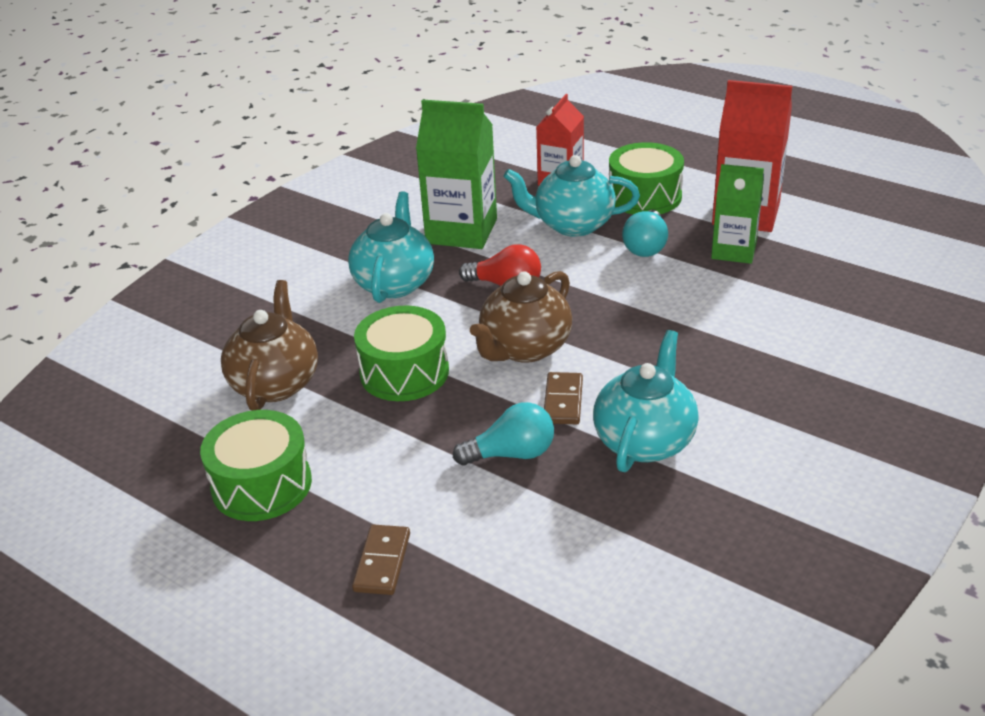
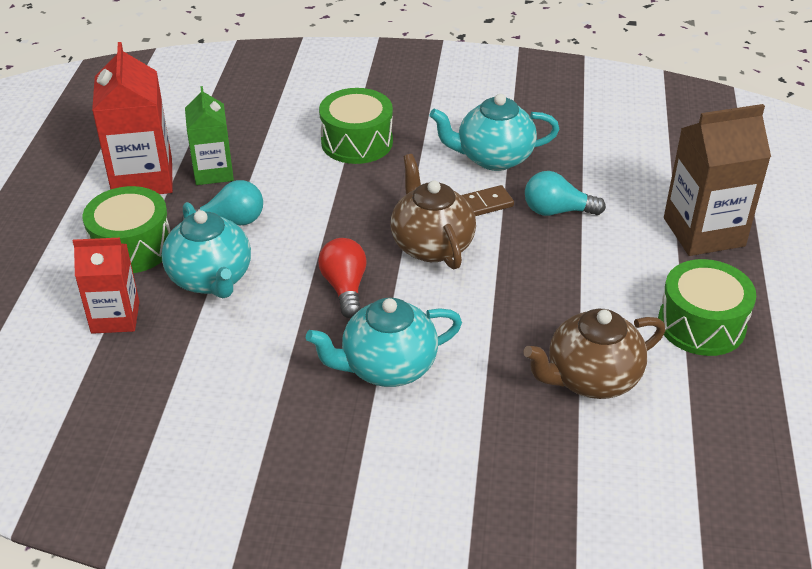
camera: 120 degrees left, 5 degrees up
brown domino [352,524,410,595] -> brown carton [664,104,771,256]
green drum [354,305,449,401] -> green drum moved to [319,88,393,164]
green carton [416,100,497,249] -> none
turquoise light bulb [453,402,554,466] -> turquoise light bulb turned 45 degrees counterclockwise [525,171,606,216]
brown teapot [470,271,572,363] -> brown teapot turned 120 degrees counterclockwise [391,154,476,270]

